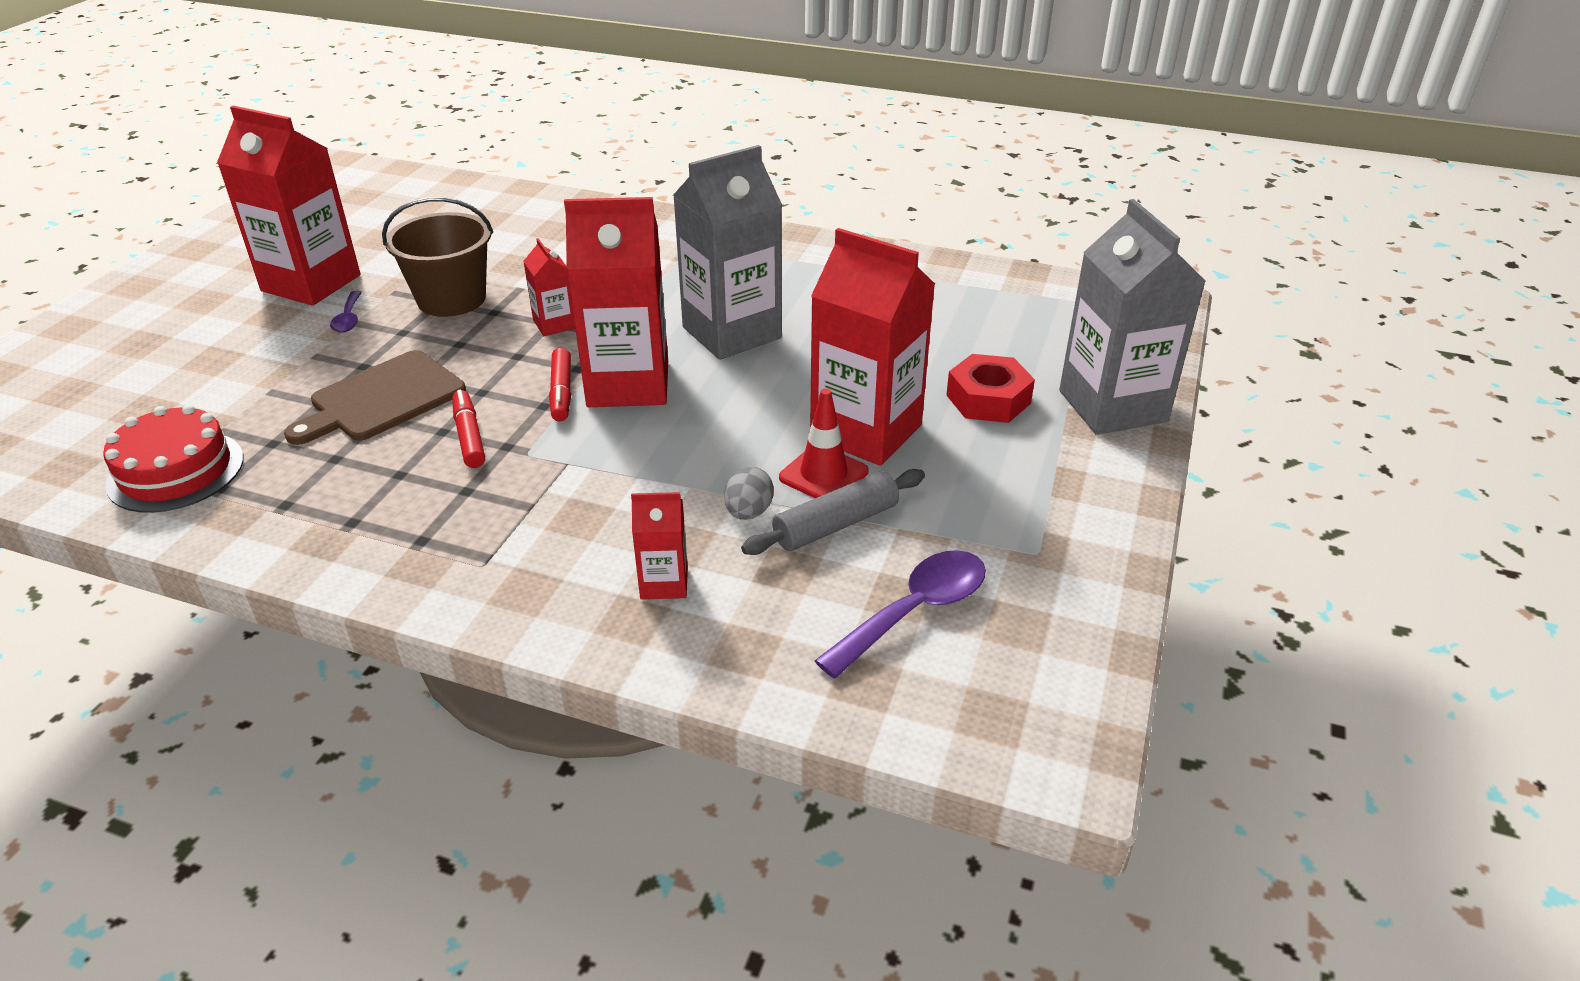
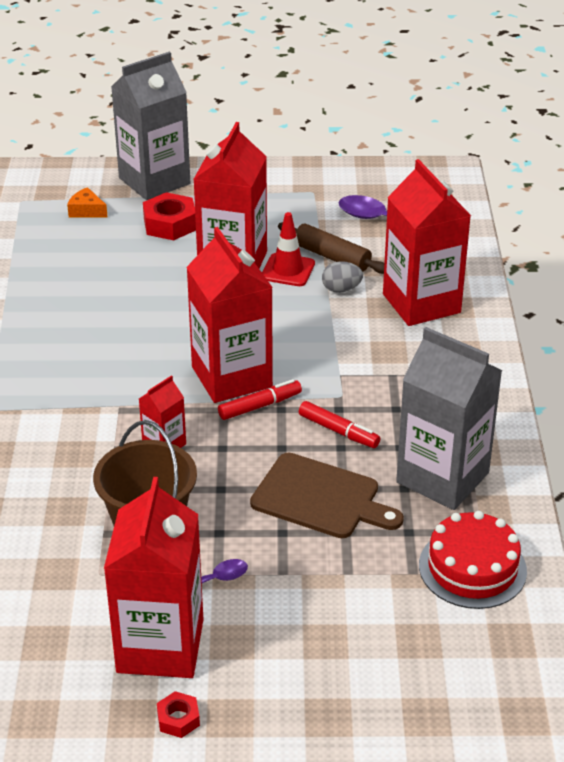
camera: 110 degrees left, 0 degrees up
red marker [452,390,485,468] -> red marker turned 105 degrees counterclockwise [299,401,380,448]
red carton [631,492,688,600] -> red carton [383,159,471,326], size x2.12
grey carton [673,145,782,360] -> grey carton moved to [396,327,502,510]
grey rolling pin [741,469,925,555] -> brown rolling pin [278,222,384,274]
none -> orange cheese [67,187,107,217]
none -> red nut [157,691,200,738]

